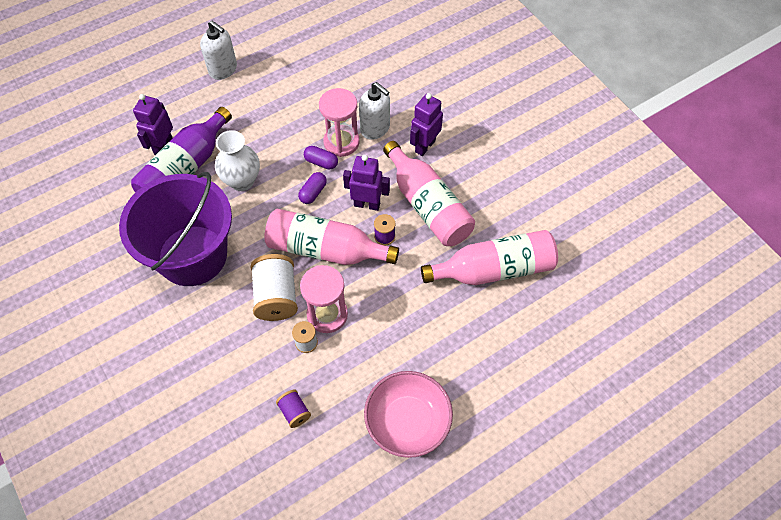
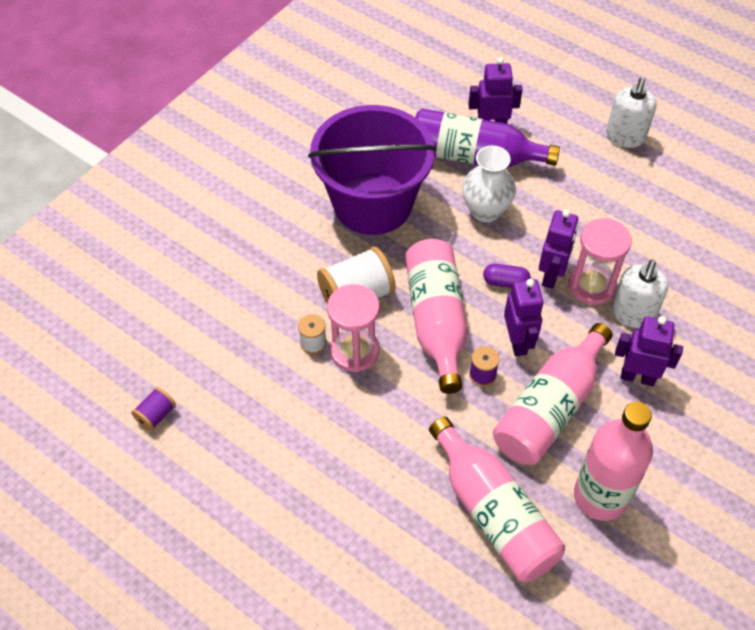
camera: 70 degrees right, 5 degrees down
purple spool [276,390,311,428] -> purple spool moved to [131,387,176,431]
purple capsule [304,146,338,170] -> purple robot [539,209,578,289]
pink bowl [364,371,453,458] -> none
none -> pink bottle [574,402,653,521]

